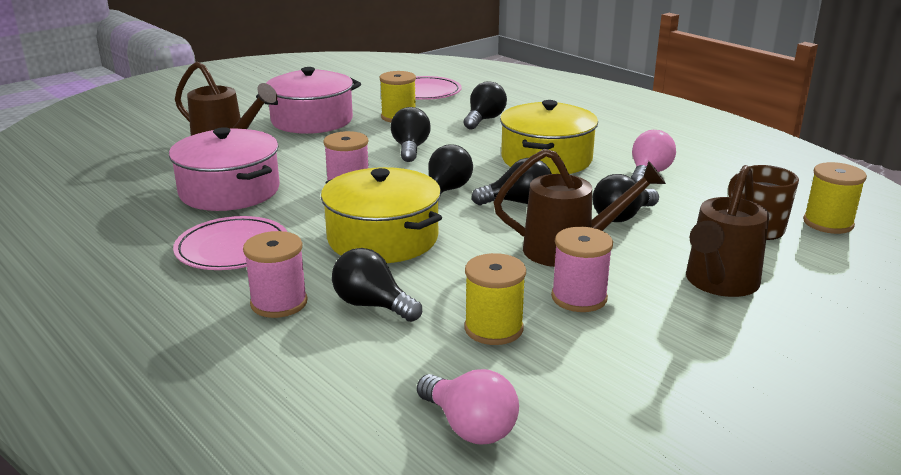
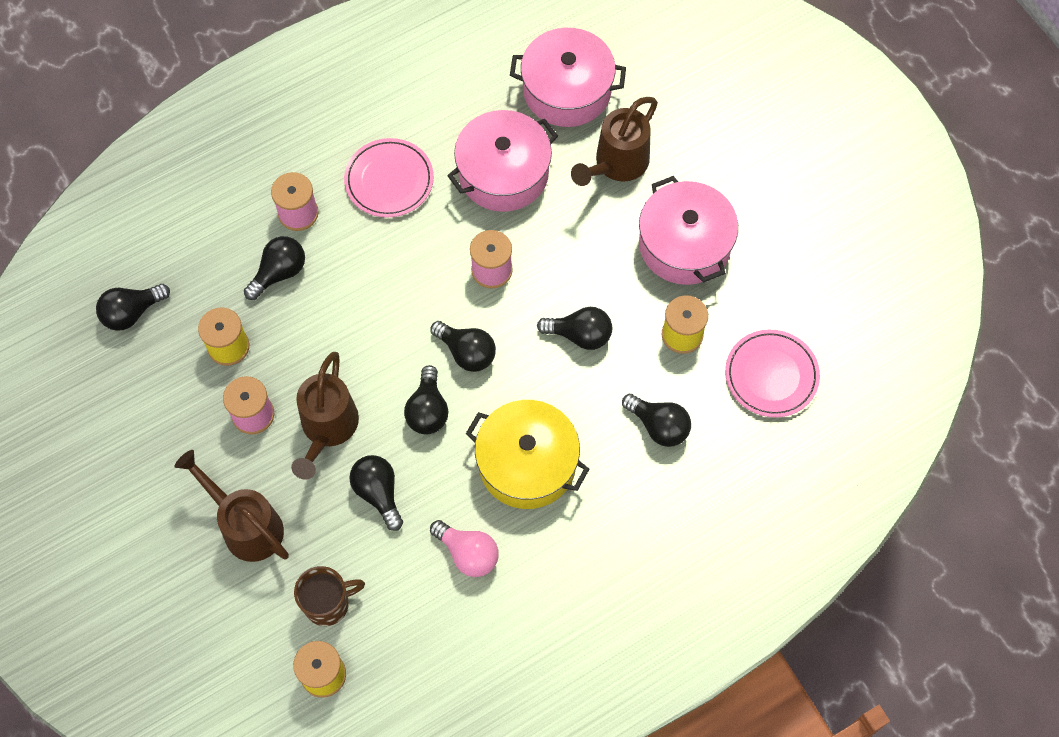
camera: 100 degrees right, 40 degrees up
yellow pot [321,167,442,263] -> none
pink light bulb [417,369,519,444] -> black light bulb [96,284,170,331]
none -> pink pot [510,28,626,127]

